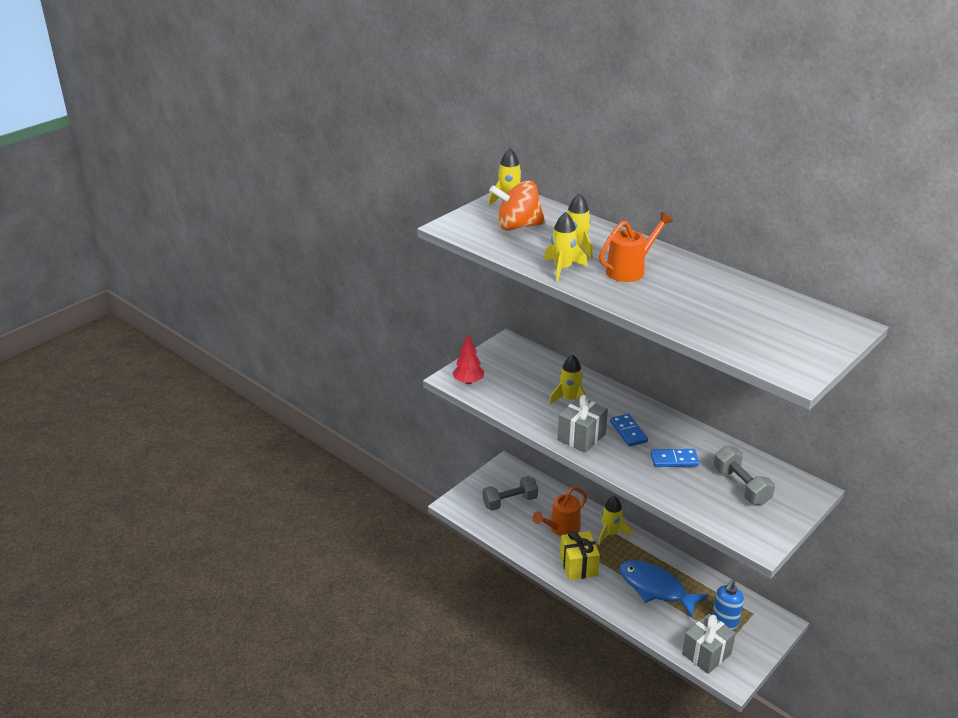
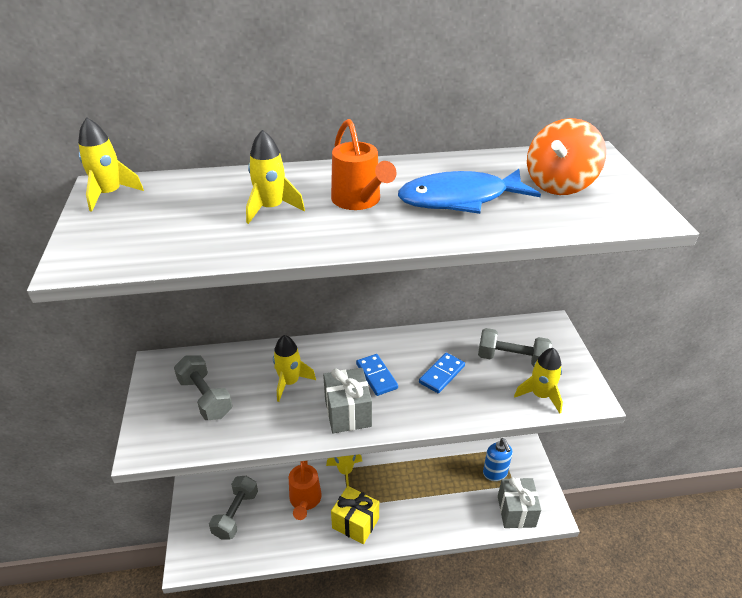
camera: 50 degrees left, 5 degrees up
red tree [452,334,484,384] -> none
orange spinning top [489,180,545,230] -> orange spinning top moved to [527,118,606,195]
yellow rocket [544,212,587,281] -> yellow rocket moved to [514,348,563,413]
orange watering can [599,212,673,282] -> orange watering can turned 150 degrees clockwise [331,119,397,210]
blue domino [610,414,648,447] -> blue domino turned 45 degrees clockwise [356,354,398,396]
blue fish [619,560,709,617] -> blue fish moved to [398,169,541,214]
none -> grey dumbbell [174,355,233,420]

